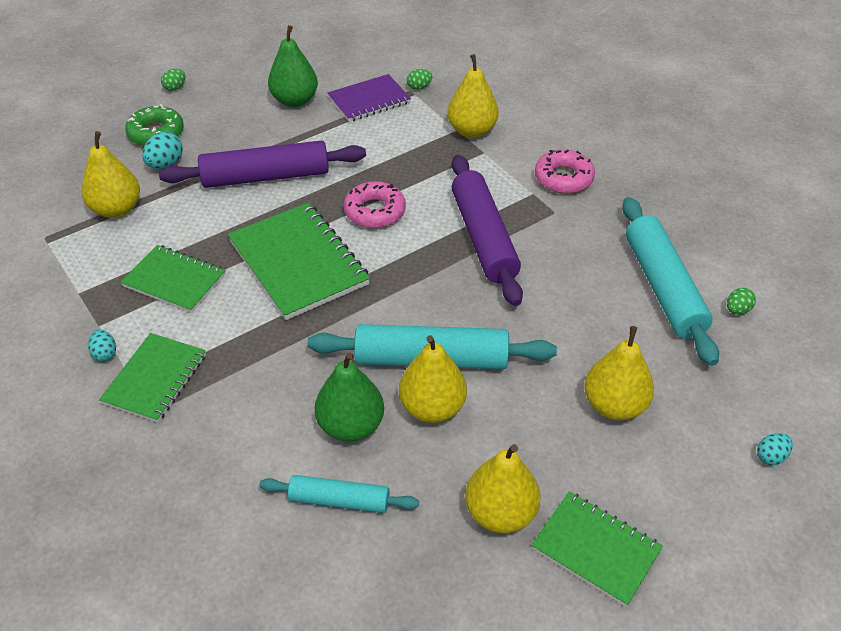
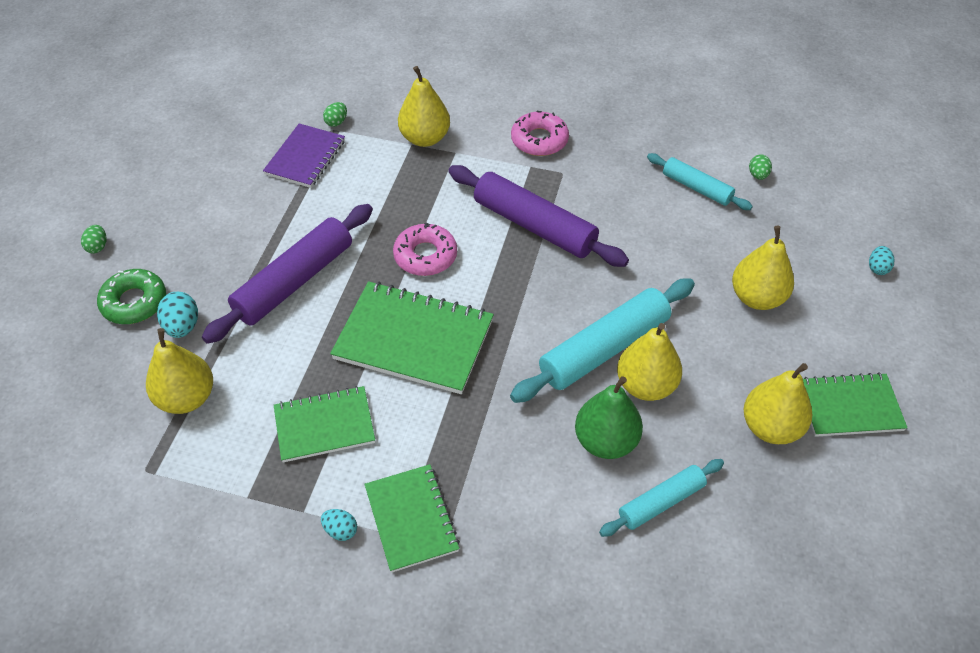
camera: 40 degrees left, 5 degrees up
green pear [268,25,318,107] -> none
turquoise rolling pin [622,197,719,366] -> turquoise rolling pin [647,153,753,210], size x0.58

